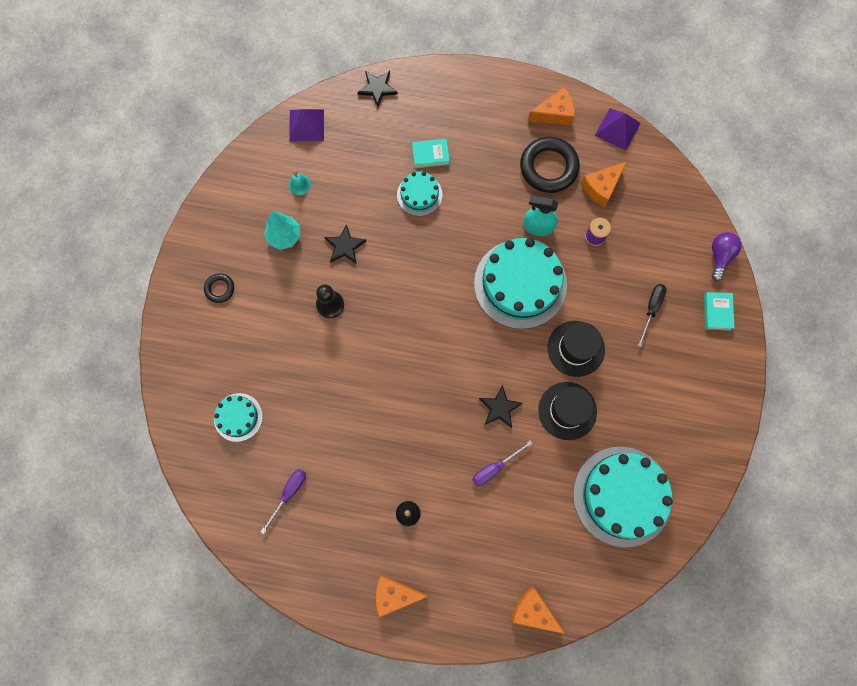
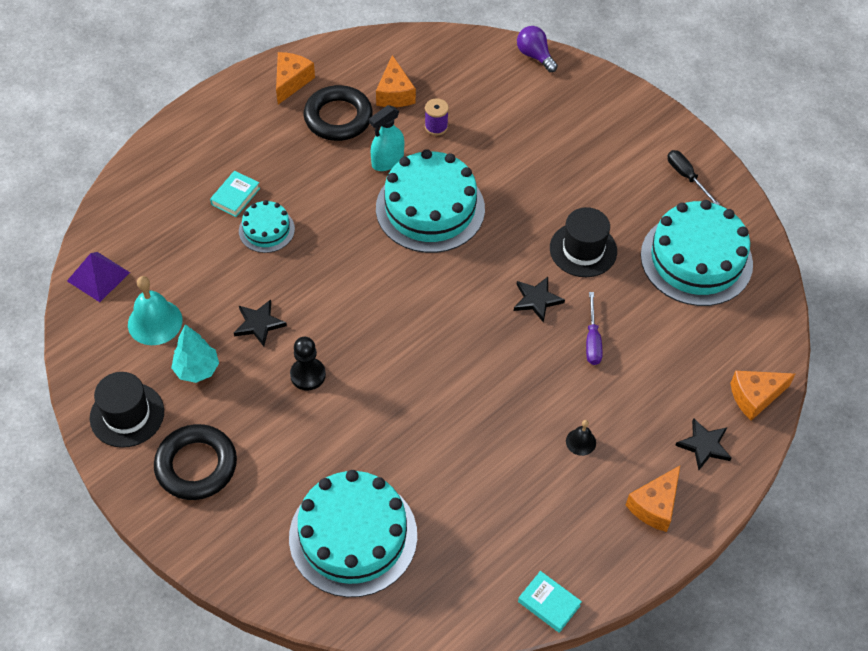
camera: 55 degrees left, 20 degrees down
black ring [204,273,234,303] -> black ring [154,424,237,500], size x2.01
turquoise cake [214,393,263,442] -> turquoise cake [289,470,417,597], size x1.98
purple screwdriver [260,469,306,534] -> none
turquoise bell [289,169,311,195] -> turquoise bell [128,276,182,345], size x1.88
black star [357,71,398,107] -> black star moved to [675,418,732,470]
black hat [547,321,605,377] -> black hat moved to [90,372,164,448]
purple pyramid [595,108,641,151] -> none
black screwdriver [638,284,667,347] -> black screwdriver moved to [668,150,720,205]
turquoise book [704,292,735,331] -> turquoise book moved to [518,571,582,633]

